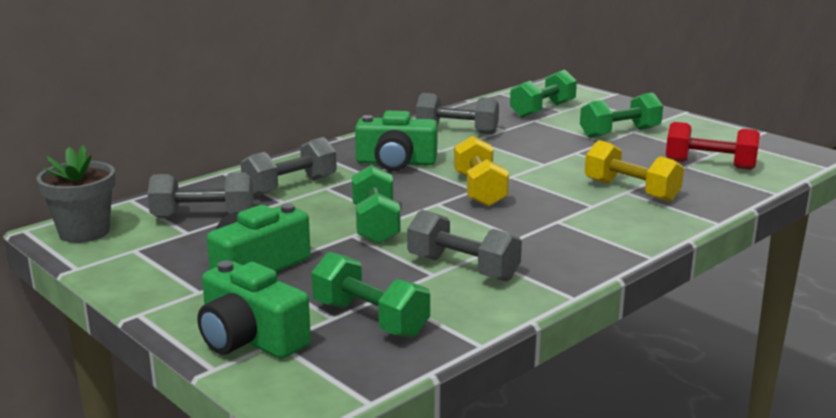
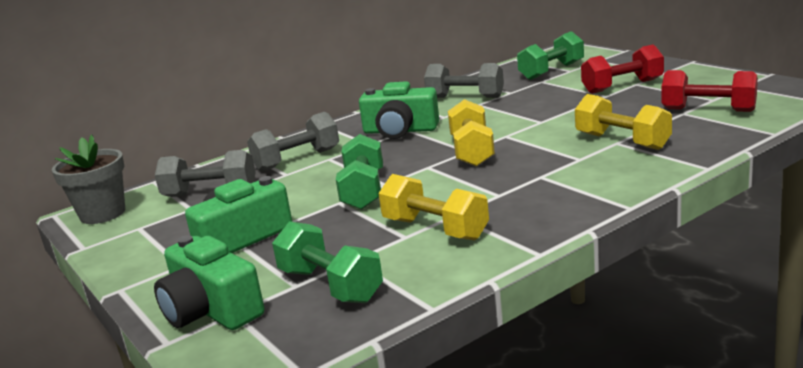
camera: 10 degrees right, 0 degrees up
grey dumbbell [407,210,522,281] -> yellow dumbbell [379,174,489,240]
green dumbbell [580,92,663,138] -> red dumbbell [581,45,664,94]

